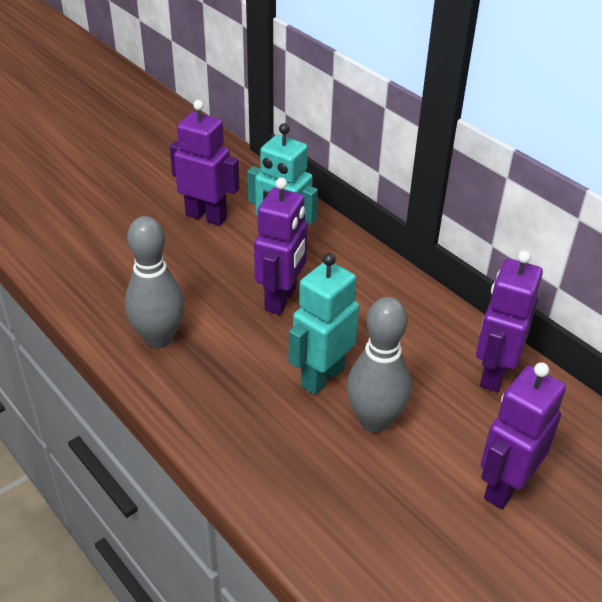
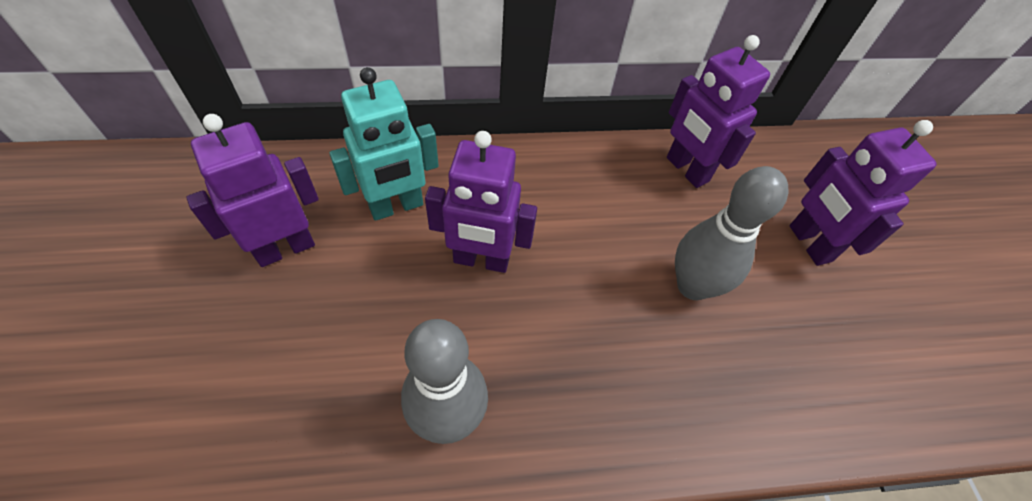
camera: 60 degrees left, 15 degrees up
purple robot [254,178,308,315] -> purple robot turned 135 degrees clockwise [425,131,537,273]
turquoise robot [289,253,359,395] -> none

